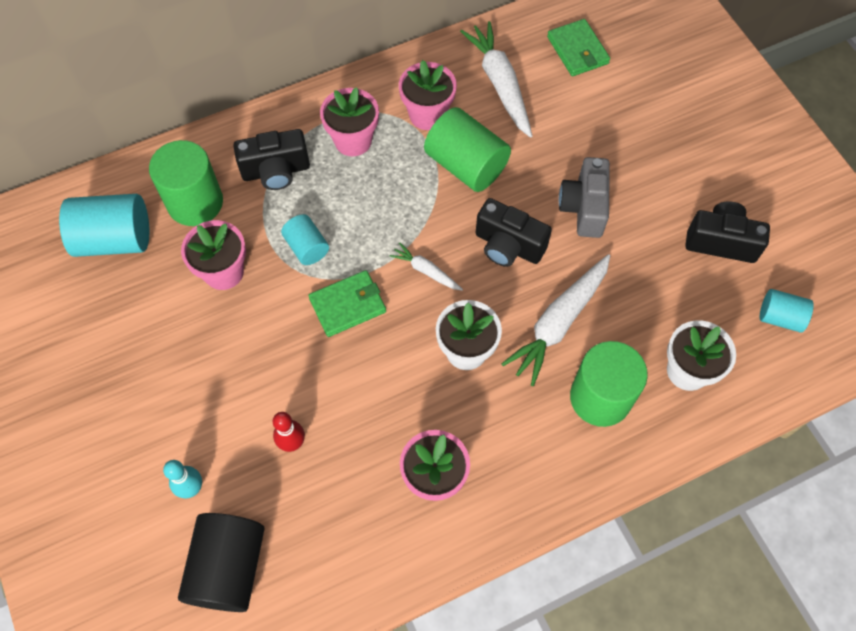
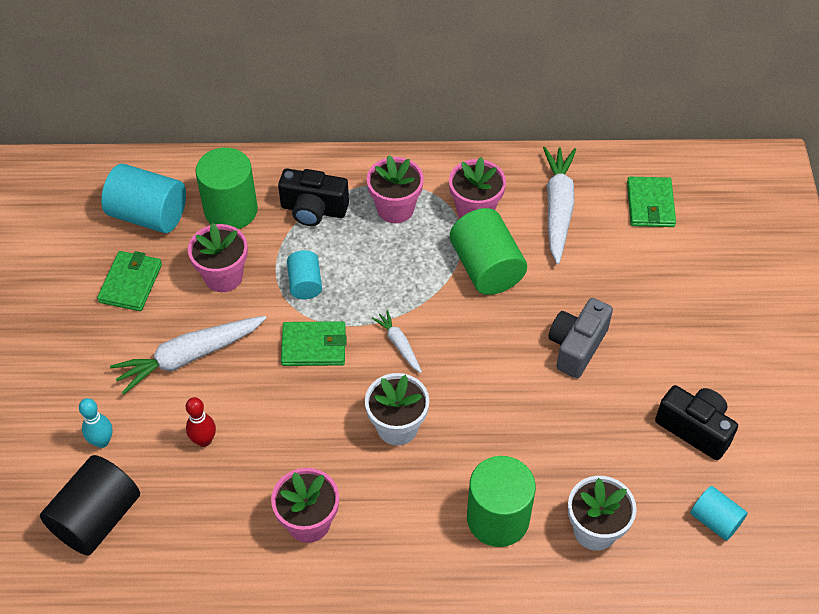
camera: 25 degrees right, 10 degrees down
black camera [476,198,552,267] -> none
white carrot [501,254,610,386] -> white carrot moved to [110,316,266,395]
none -> green wallet [97,251,162,311]

